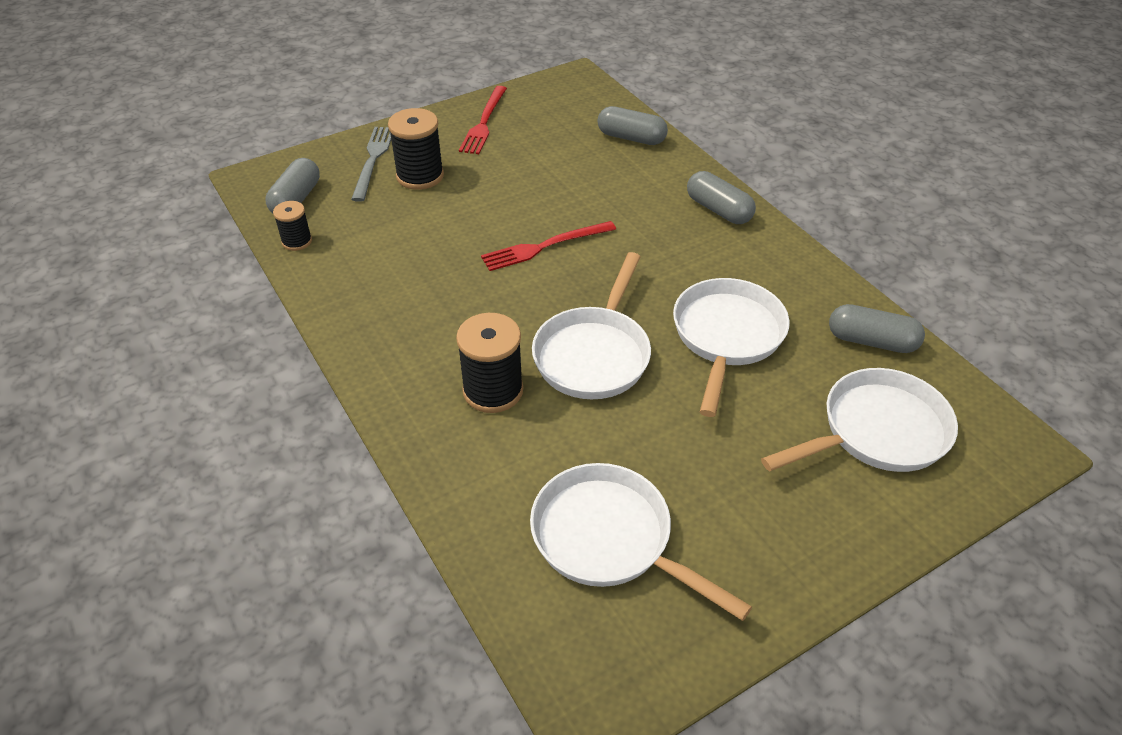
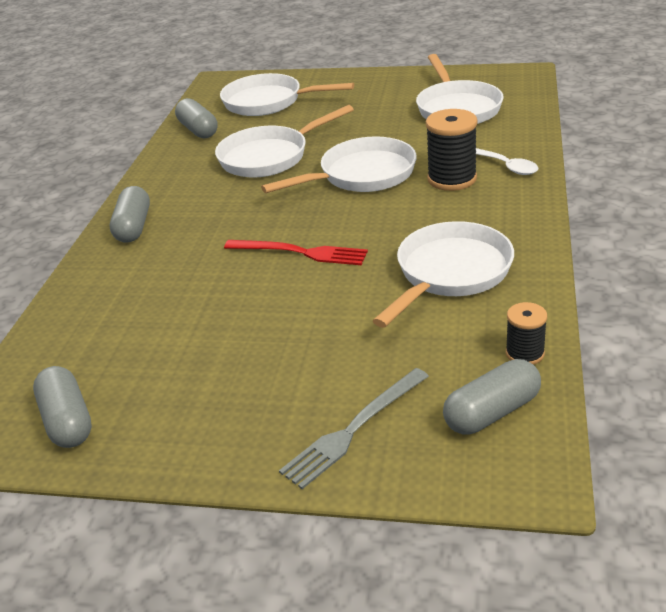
camera: 135 degrees left, 10 degrees down
black spool [388,108,444,190] -> none
red fork [459,86,507,154] -> none
grey capsule [598,106,668,145] -> grey capsule moved to [33,366,92,448]
none -> white pan [373,221,514,328]
none -> white spoon [476,148,539,175]

